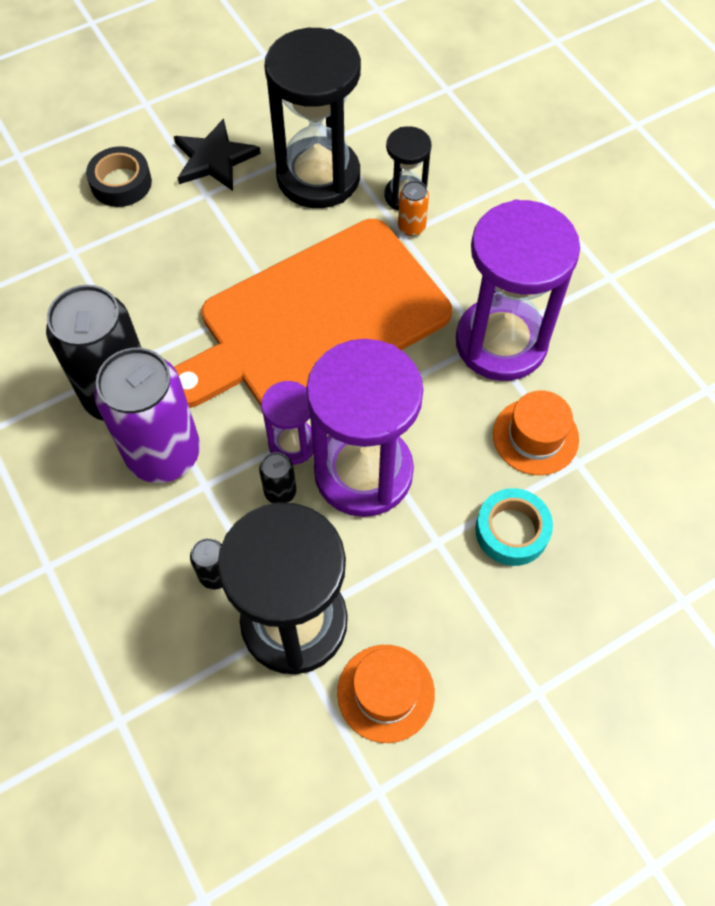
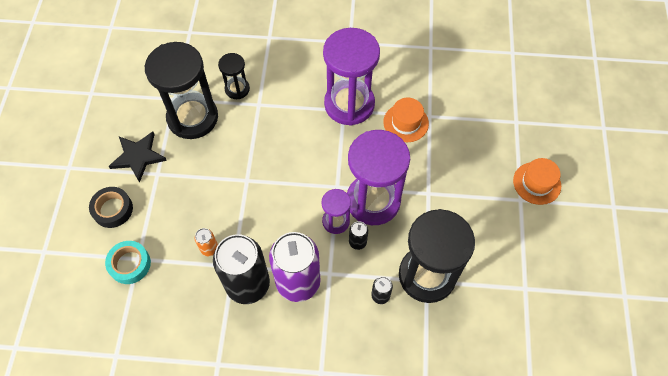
camera: 55 degrees left, 0 degrees up
orange cutting board [174,219,452,408] -> none
orange hat [337,645,435,743] -> orange hat moved to [513,158,561,205]
orange can [398,181,429,236] -> orange can moved to [195,228,218,257]
turquoise tape [475,488,553,566] -> turquoise tape moved to [105,241,151,284]

